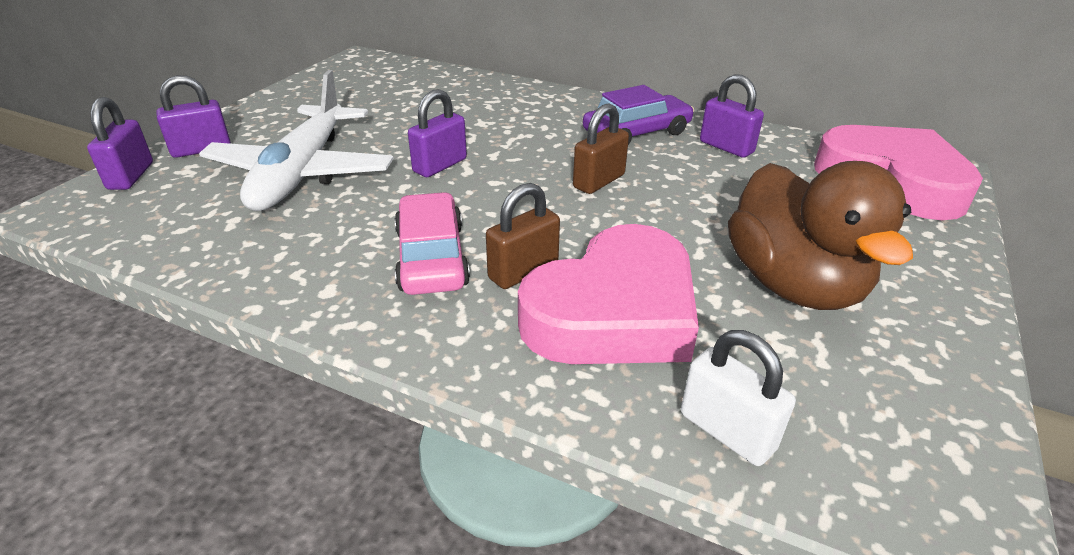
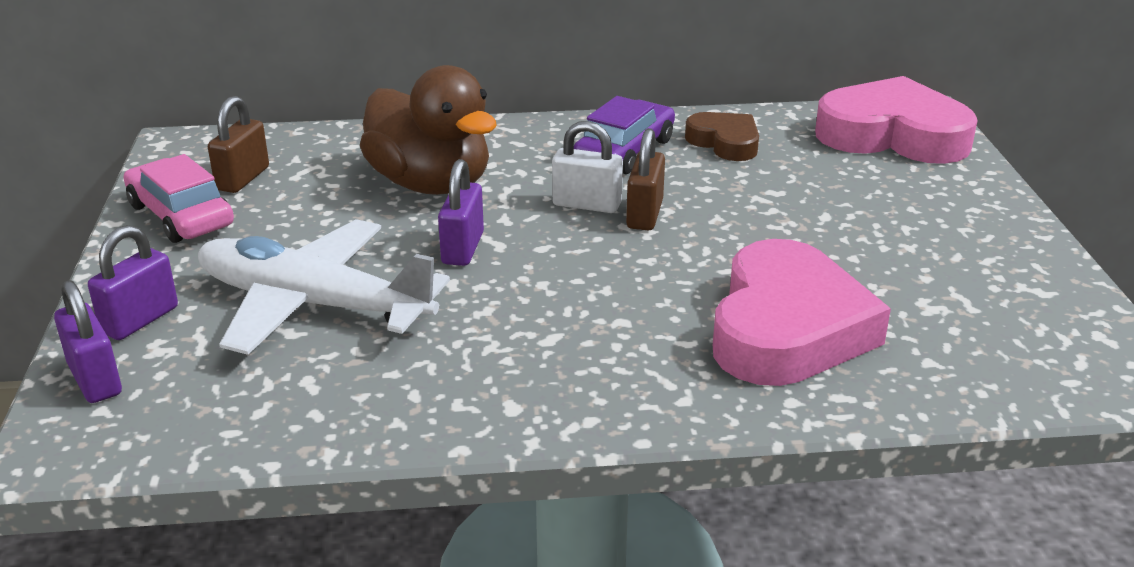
camera: 30 degrees left, 5 degrees down
white plane [199,70,394,211] -> white plane turned 135 degrees clockwise [198,219,450,355]
pink car [394,192,470,295] -> pink car moved to [124,154,234,243]
brown padlock [486,183,560,289] -> brown padlock moved to [208,96,269,193]
white padlock [681,330,796,466] -> white padlock moved to [552,121,623,213]
purple padlock [700,74,764,158] -> brown heart [685,112,759,161]
brown duck [728,161,913,310] -> brown duck moved to [360,65,497,195]

